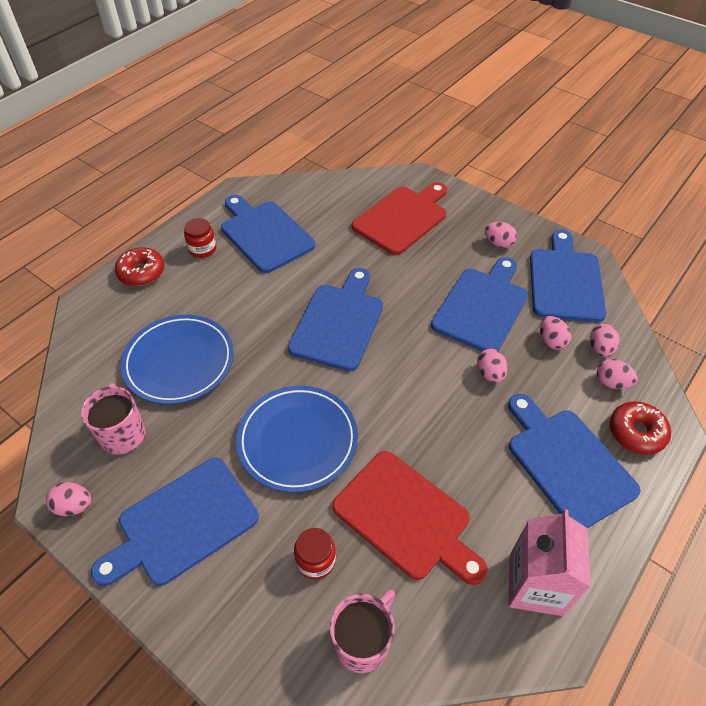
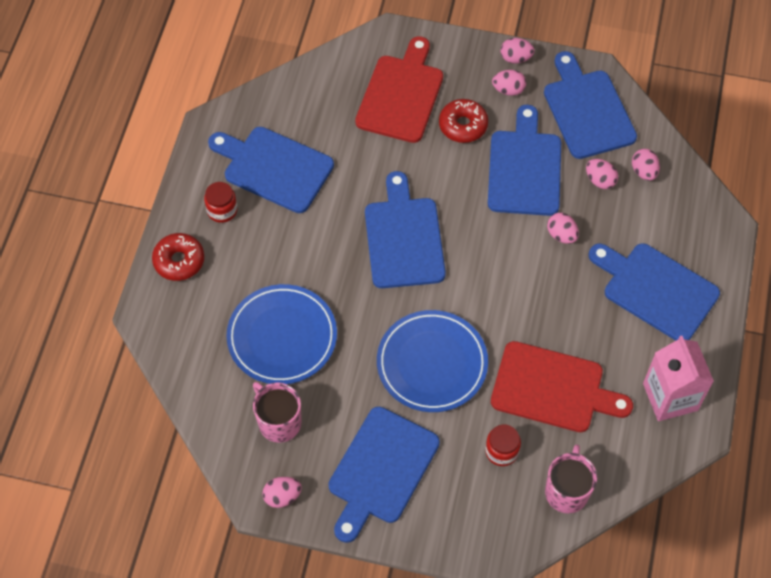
camera: 25 degrees left, 10 degrees up
pink egg [597,359,638,389] -> pink egg moved to [500,38,535,63]
red donut [610,401,671,455] -> red donut moved to [439,99,488,143]

